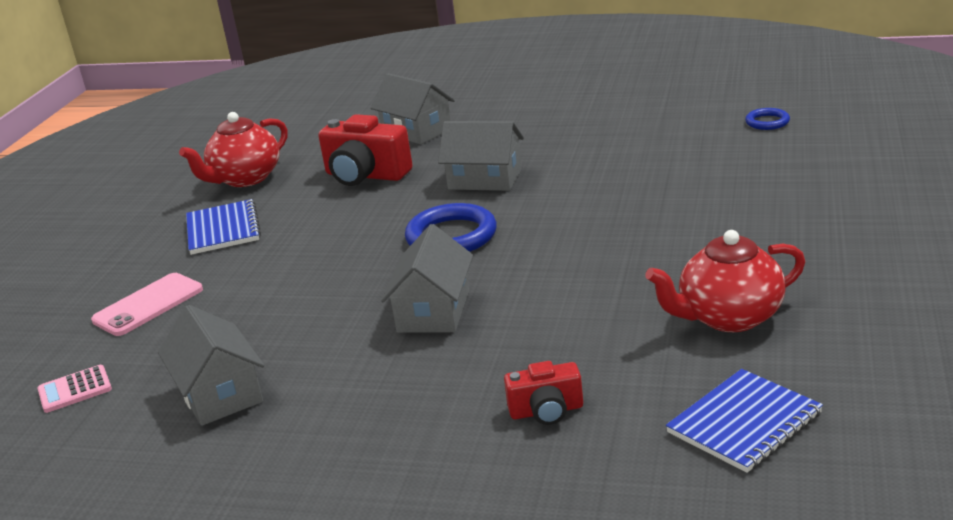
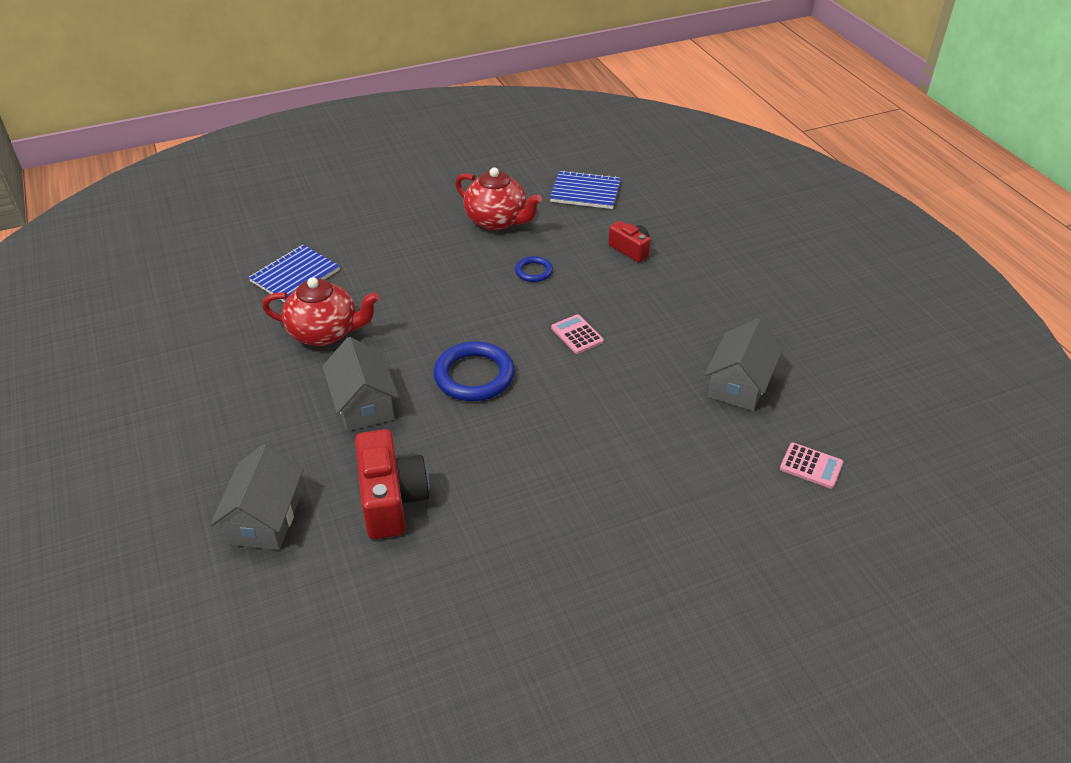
camera: 130 degrees left, 15 degrees up
pink phone [91,273,203,336] -> none
red teapot [179,112,288,187] -> red teapot moved to [262,277,380,346]
blue notebook [186,199,261,255] -> blue notebook moved to [248,245,340,303]
grey house [381,224,473,333] -> pink calculator [551,314,604,354]
blue ring [745,108,790,130] -> blue ring moved to [515,256,553,282]

